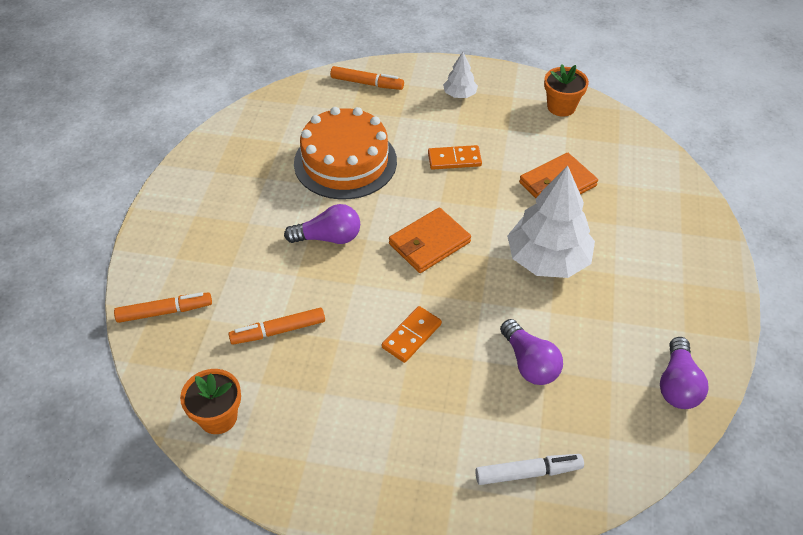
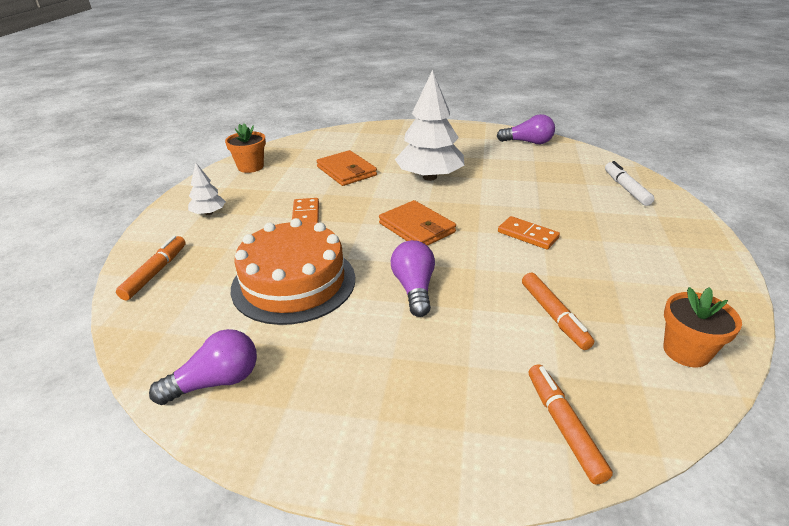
camera: 90 degrees left, 15 degrees down
purple light bulb [500,319,563,385] -> purple light bulb moved to [149,329,257,405]

